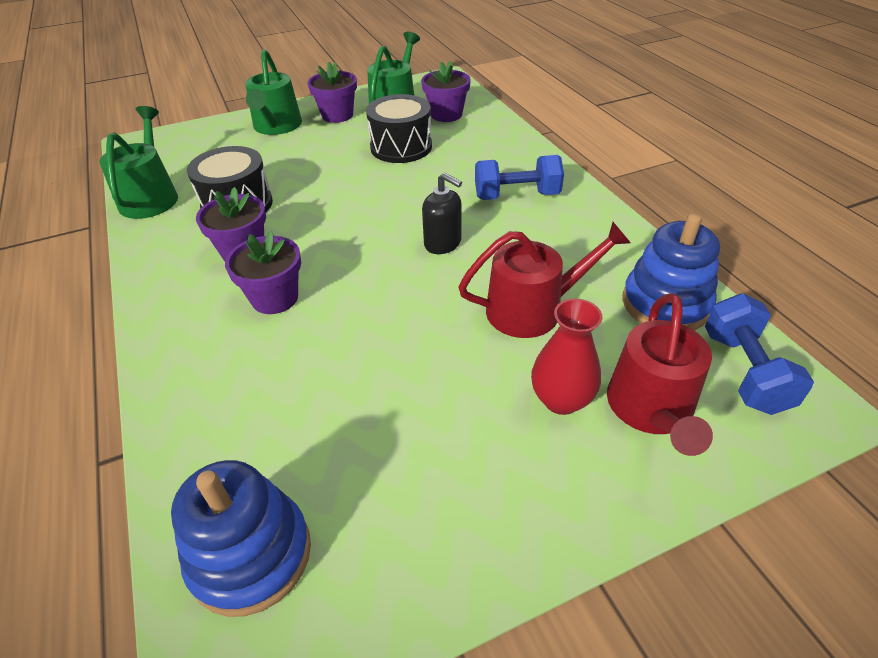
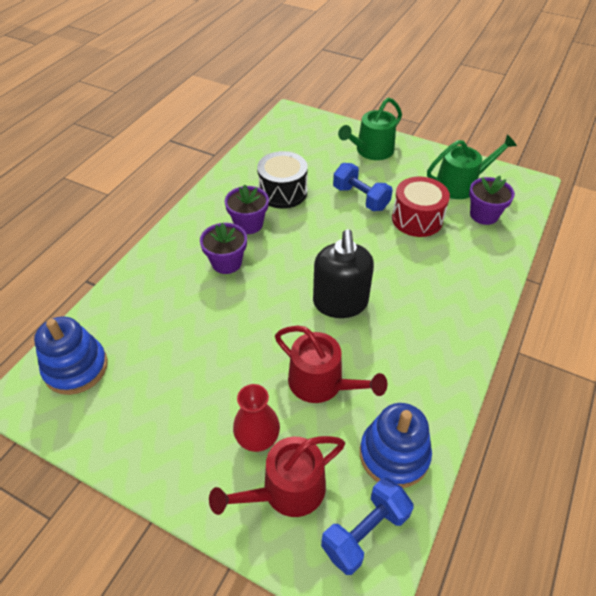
camera: 50 degrees right, 5 degrees up
green watering can [100,106,178,219] -> none
purple flower pot [308,62,357,123] -> none
black drum [366,94,432,163] -> red drum [392,177,450,237]
black soap dispenser [422,172,462,254] -> black soap dispenser [313,229,374,318], size x1.70
blue dumbbell [475,155,564,200] -> blue dumbbell moved to [333,163,393,211]

